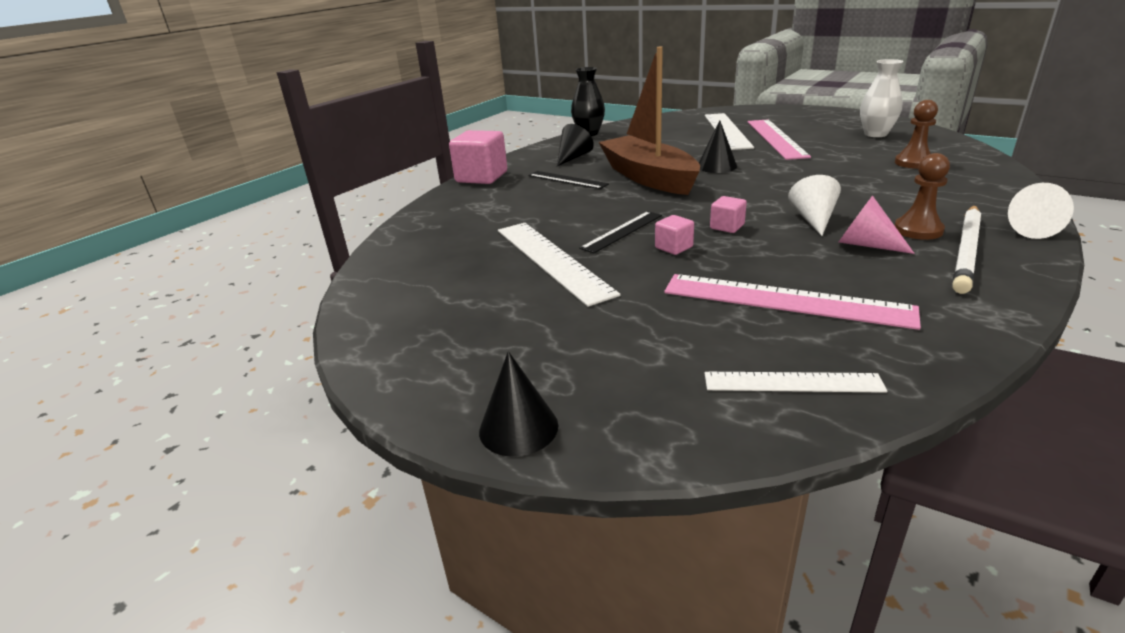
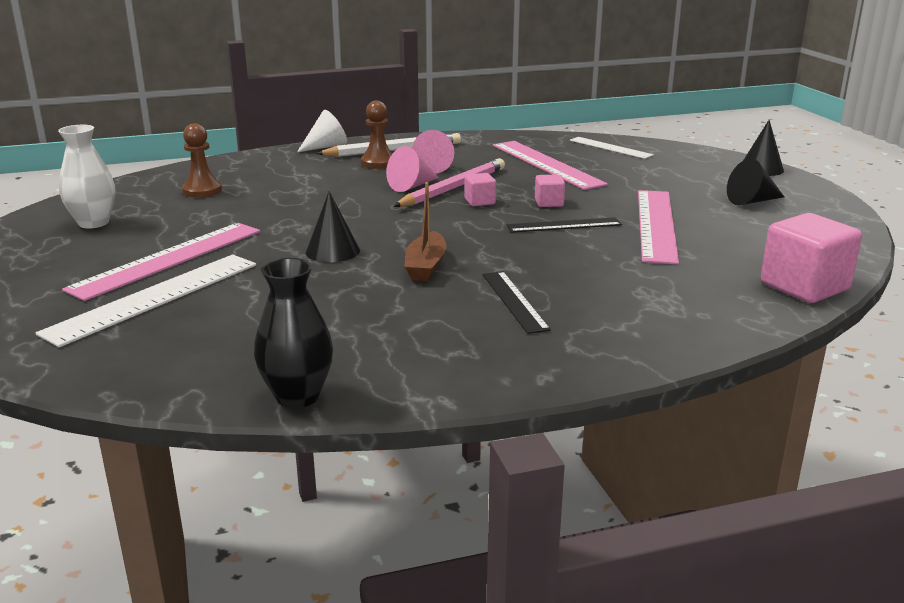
camera: 145 degrees left, 5 degrees down
pink cube [449,130,507,184] -> pink cube moved to [760,213,862,303]
white ruler [498,223,620,307] -> pink ruler [638,190,679,264]
black cone [557,124,594,166] -> black cone moved to [727,159,784,205]
brown boat [599,47,700,195] -> brown boat [404,182,447,281], size x0.49
white cone [788,175,841,236] -> pink cone [386,146,439,192]
none -> pink pencil [393,158,505,207]

